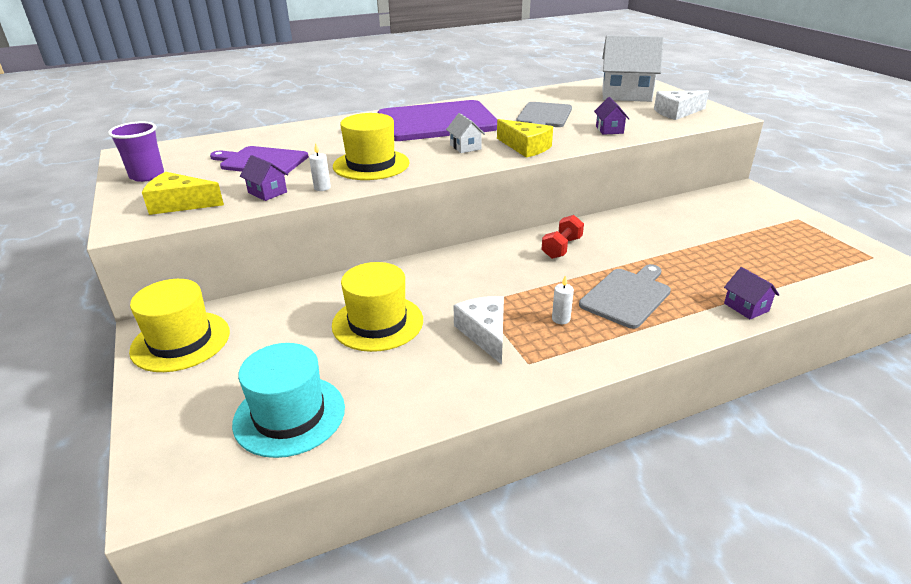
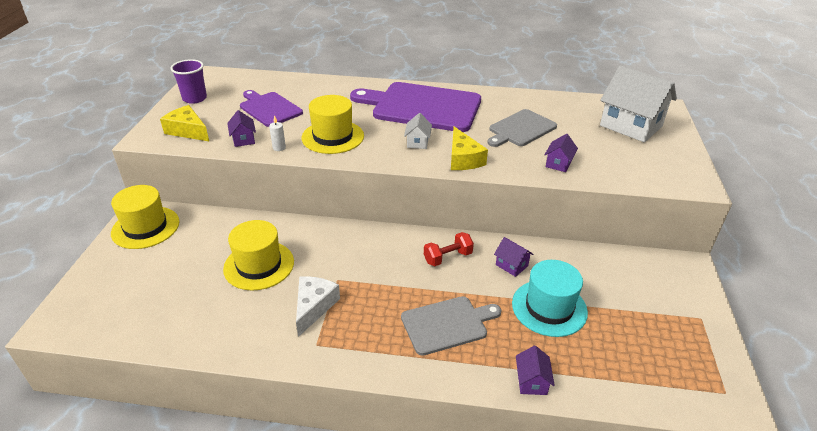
camera: 30 degrees right, 5 degrees up
turquoise hat [232,343,345,458] -> turquoise hat moved to [512,260,588,337]
white candle [552,275,574,324] -> none
white cheese [654,90,709,120] -> none
none -> purple house [494,237,534,277]

